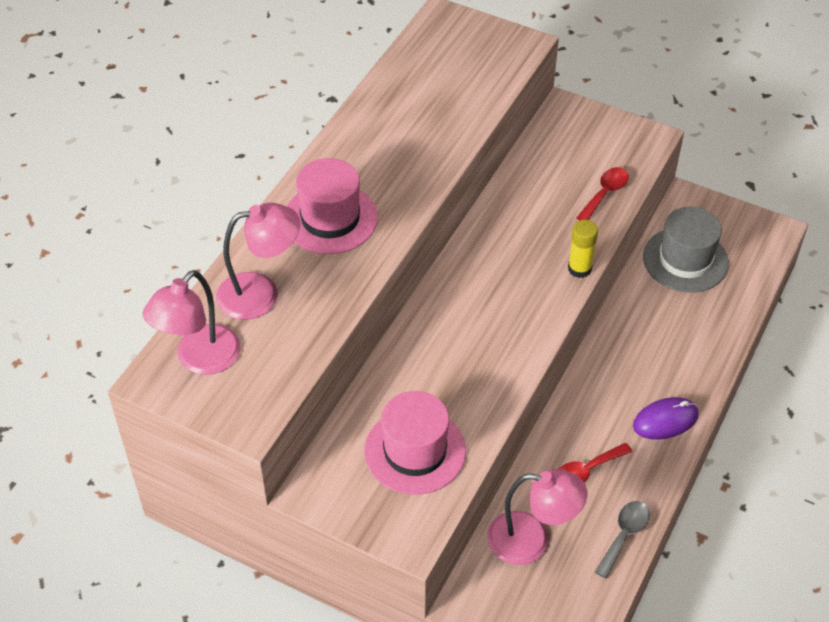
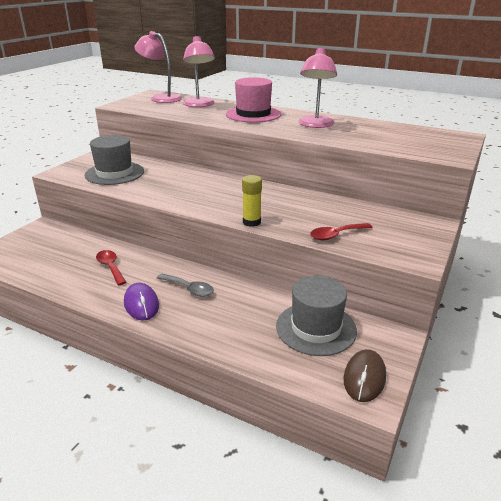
camera: 90 degrees right, 20 degrees down
pink hat [364,391,466,495] -> grey hat [85,135,144,185]
pink lamp [487,469,587,565] -> pink lamp moved to [298,47,337,128]
red spoon [577,167,629,221] -> red spoon turned 120 degrees clockwise [310,223,373,240]
grey spoon [595,501,650,579] -> grey spoon moved to [157,274,214,297]
none -> brown mouse [344,349,386,402]

